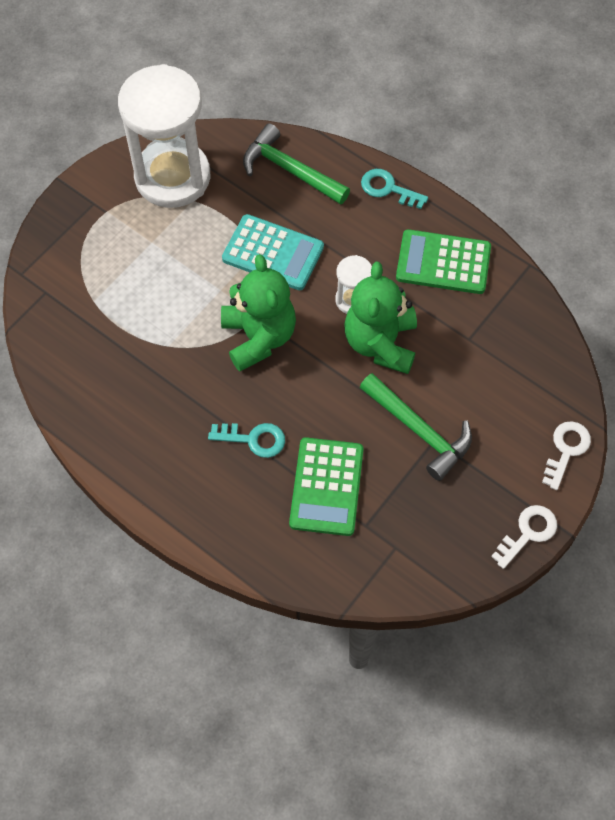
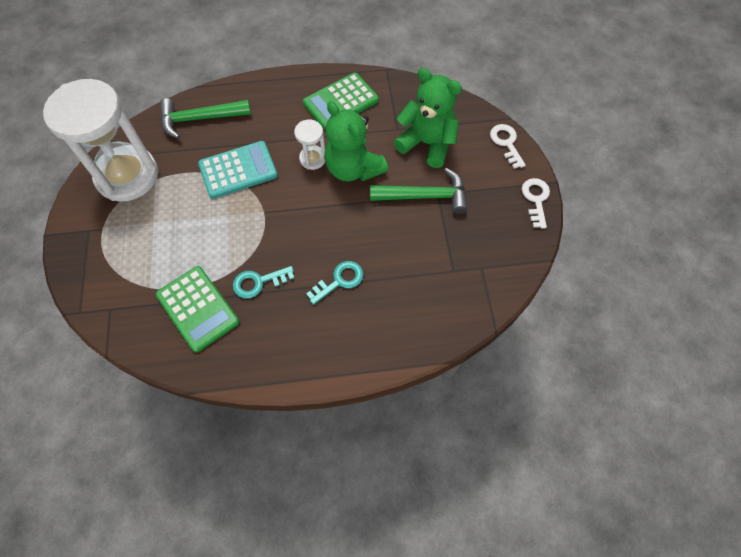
camera: 45 degrees left, 0 degrees up
green teddy bear [221,254,296,372] -> green teddy bear moved to [394,68,462,168]
green calculator [289,437,364,536] -> green calculator moved to [156,266,239,352]
turquoise key [361,169,428,209] -> turquoise key moved to [233,266,294,298]

